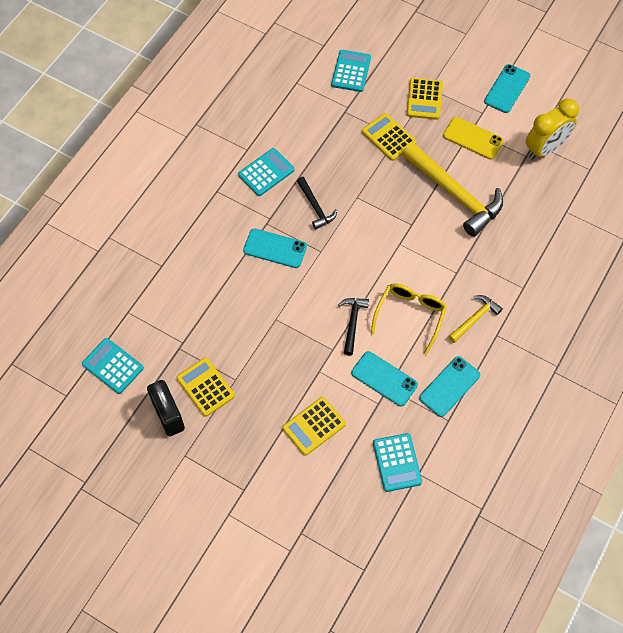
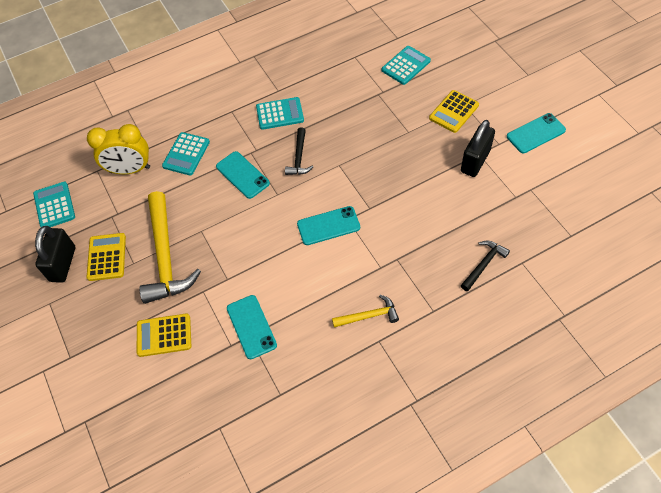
camera: 35 degrees right, 5 degrees down
black hammer [338,298,369,356] -> black hammer moved to [461,241,510,291]
yellow calculator [362,113,416,161] -> none
yellow glasses [371,283,447,355] -> none
turquoise calculator [373,433,422,492] -> turquoise calculator moved to [162,132,210,175]
yellow hammer [402,142,503,237] -> yellow hammer moved to [139,191,201,304]
turquoise phone [419,356,480,417] -> turquoise phone moved to [297,206,360,245]
yellow phone [443,117,504,160] -> black padlock [461,120,495,177]
yellow clock [526,99,579,159] -> yellow clock moved to [87,124,150,174]

